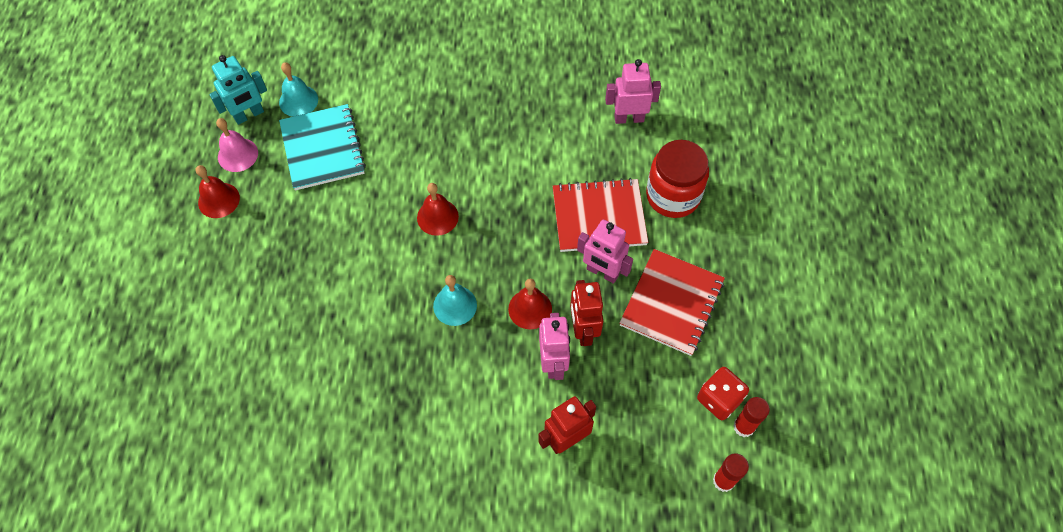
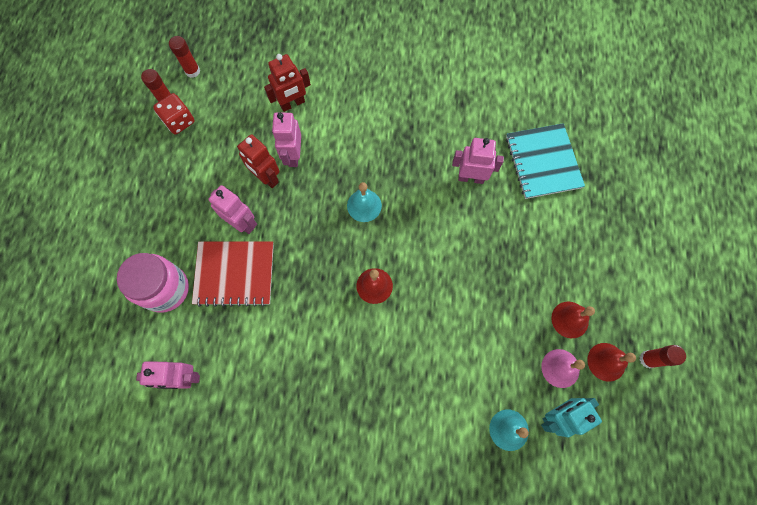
camera: 175 degrees left, 10 degrees up
turquoise notebook [279,104,366,190] -> turquoise notebook moved to [506,123,585,199]
red bell [508,279,552,329] -> red bell moved to [587,343,636,382]
red robot [570,280,603,346] -> red robot turned 135 degrees clockwise [237,134,280,188]
red notebook [619,249,725,356] -> none
red jar [646,140,709,218] -> pink jar [117,253,189,313]
none -> pink robot [452,138,504,184]
none -> red glue stick [640,345,686,368]

